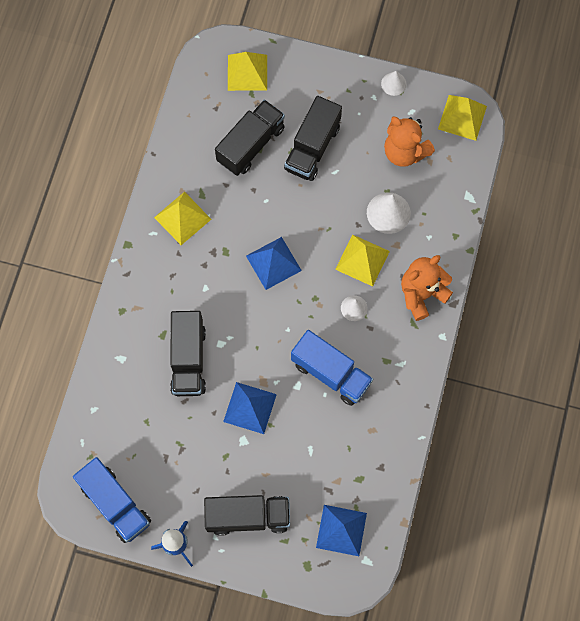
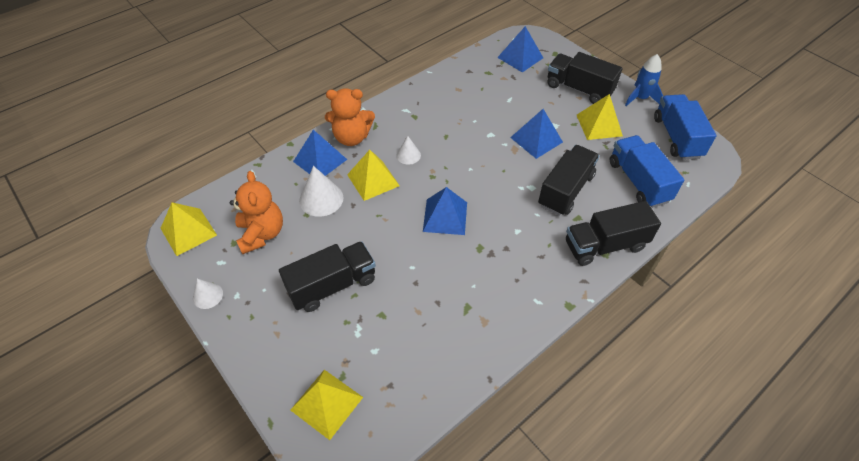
camera: 145 degrees left, 20 degrees down
yellow pyramid [154,192,211,245] -> yellow pyramid moved to [577,94,623,140]
black truck [215,100,285,176] -> black truck moved to [566,201,661,266]
blue truck [291,330,373,406] -> blue truck moved to [610,135,684,208]
none -> blue pyramid [293,130,347,176]

